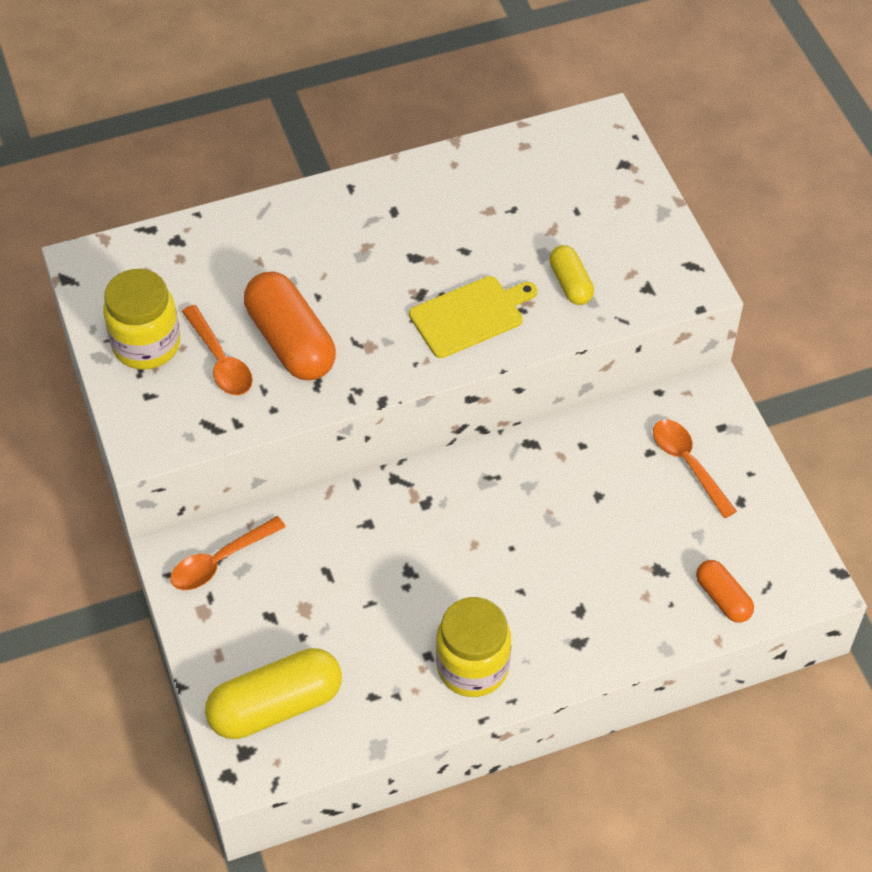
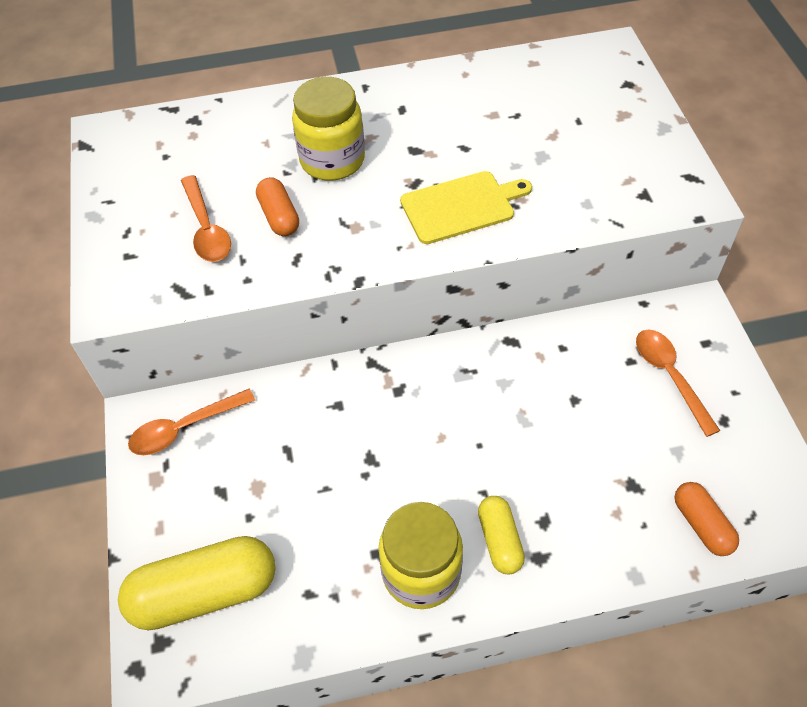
camera: 10 degrees right, 0 degrees up
yellow jar [103,269,180,370] -> yellow jar moved to [292,77,365,181]
orange capsule [244,271,336,380] -> orange capsule [256,177,299,236], size x0.54
yellow capsule [549,245,594,305] -> yellow capsule moved to [478,496,525,574]

